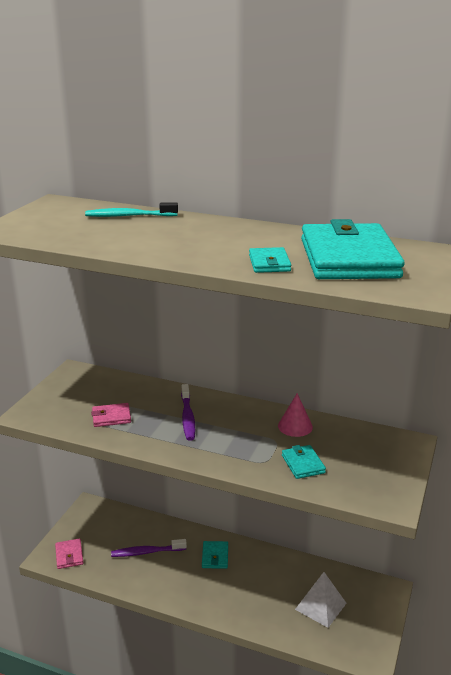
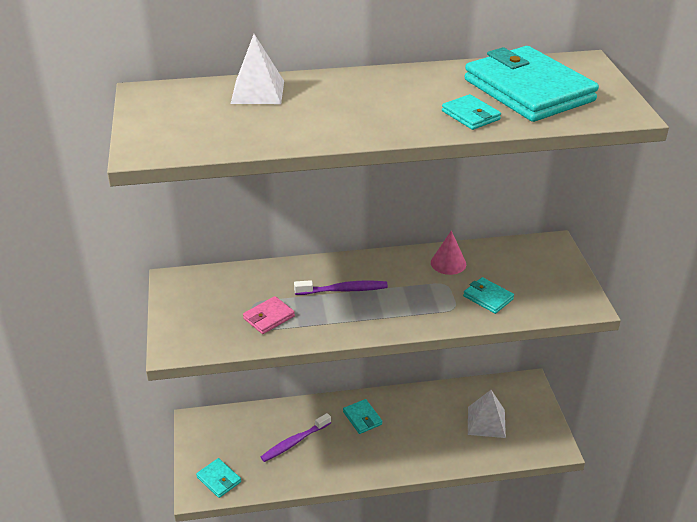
camera: 30 degrees left, 10 degrees up
pink wallet [55,539,83,569] -> turquoise wallet [196,458,241,498]
turquoise toothbrush [85,202,178,217] -> white pyramid [231,34,284,104]
purple toothbrush [181,384,195,441] -> purple toothbrush turned 60 degrees counterclockwise [294,280,388,295]

